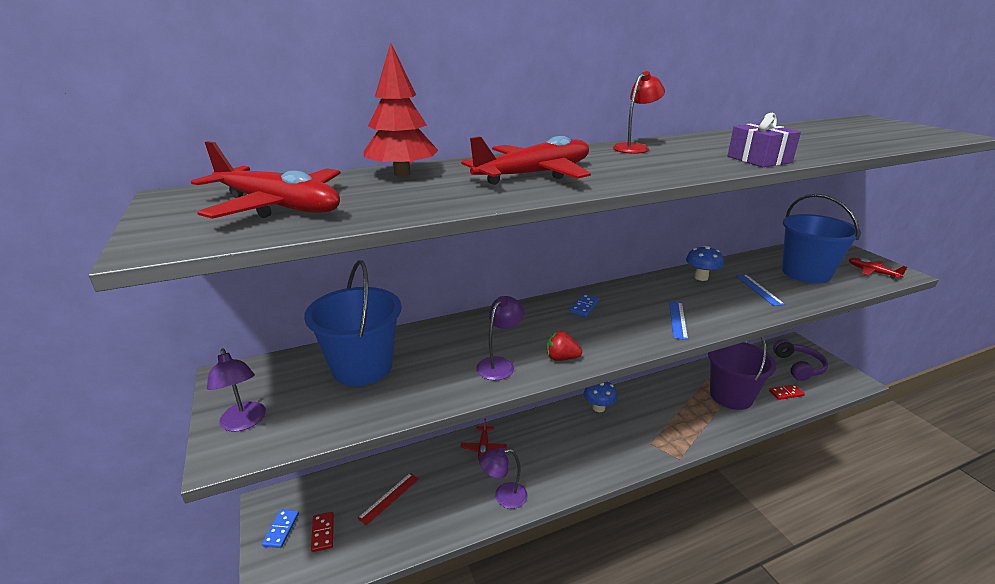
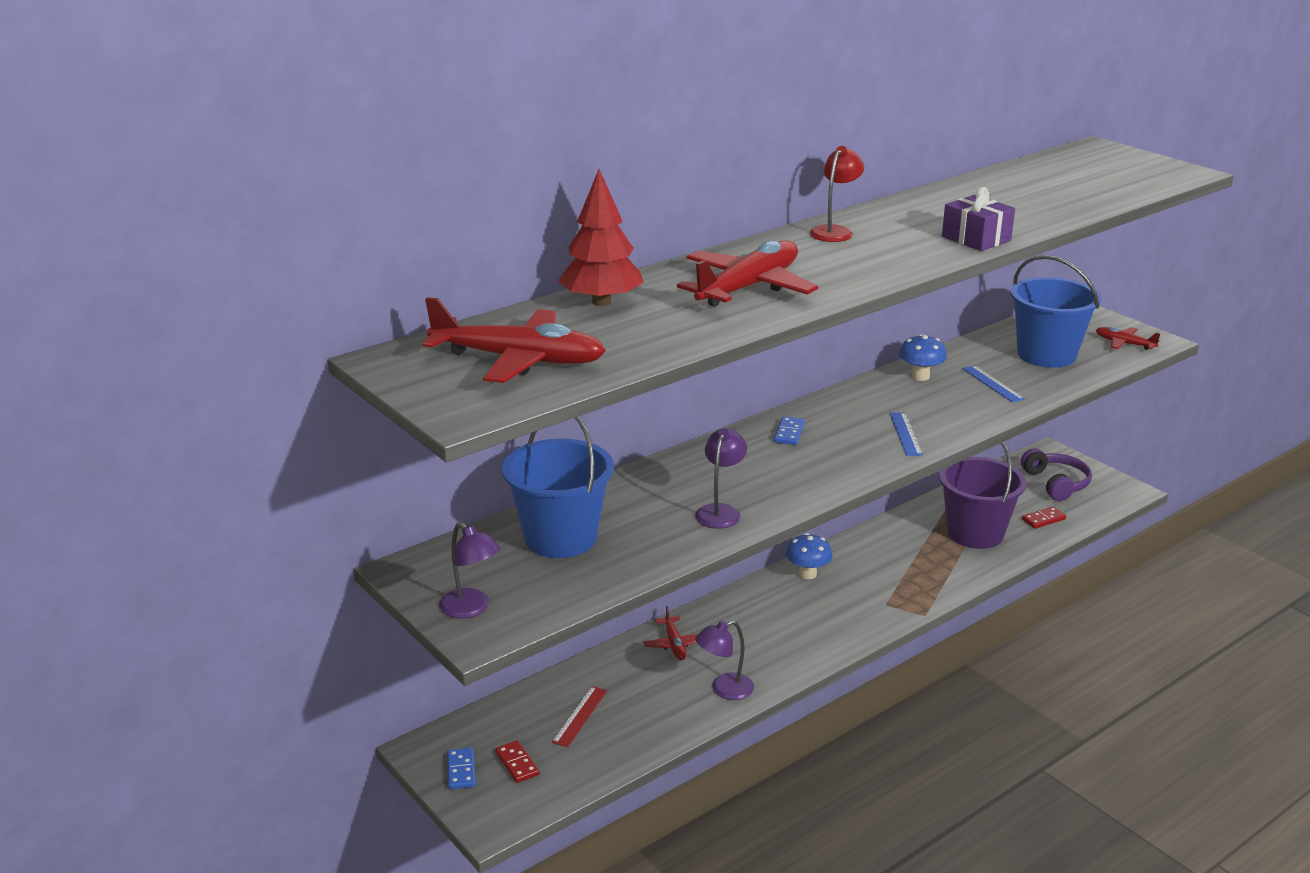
camera: 15 degrees left, 0 degrees up
red strawberry [547,331,582,361] -> none

